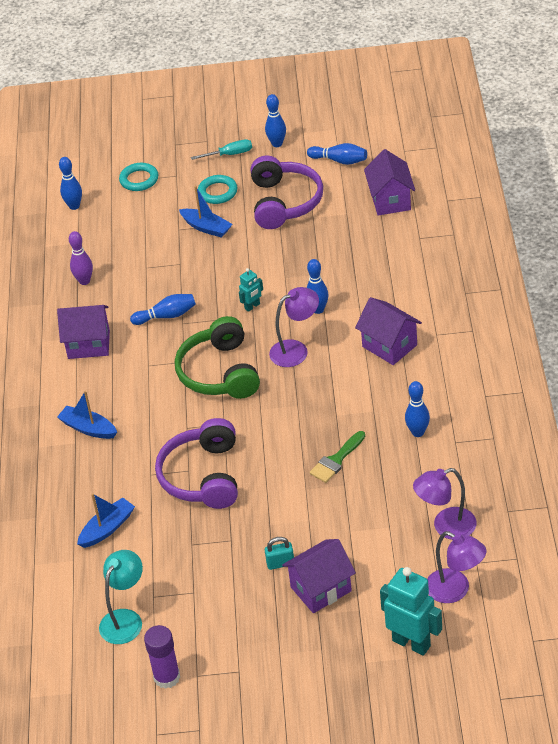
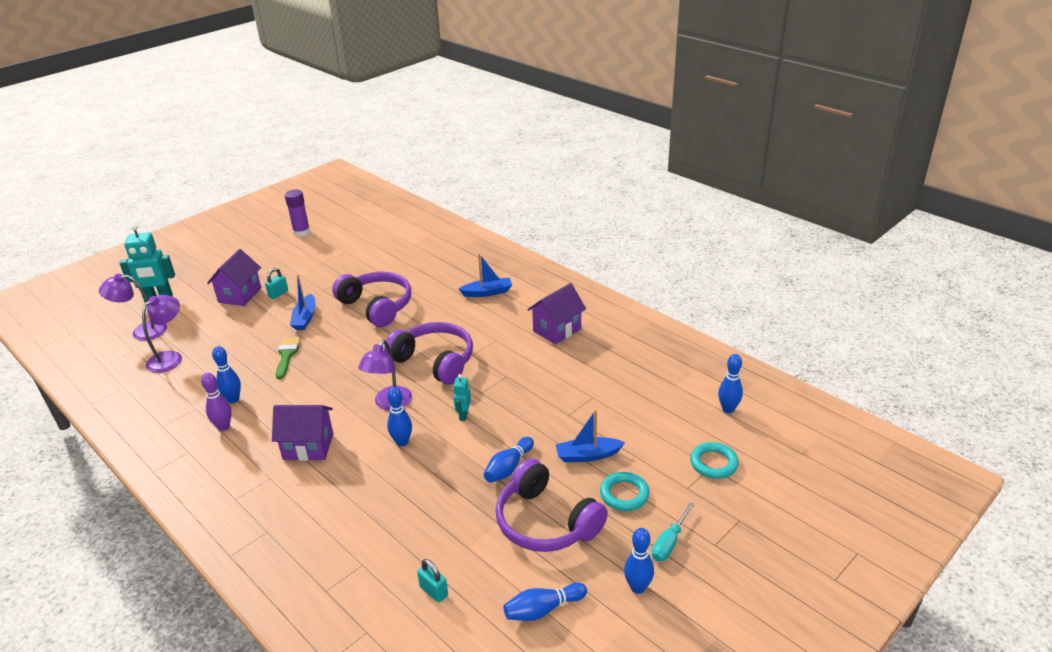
camera: 135 degrees right, 10 degrees down
purple bowling pin [69,231,93,285] -> purple bowling pin moved to [201,373,232,431]
blue boat [77,493,135,548] -> blue boat moved to [290,275,316,330]
turquoise lamp [99,550,143,644] -> none
blue bowling pin [130,294,196,325] -> blue bowling pin moved to [484,437,534,483]
green headphones [175,316,260,399] -> purple headphones [384,322,473,385]
purple house [364,149,415,216] -> turquoise padlock [417,559,448,603]

